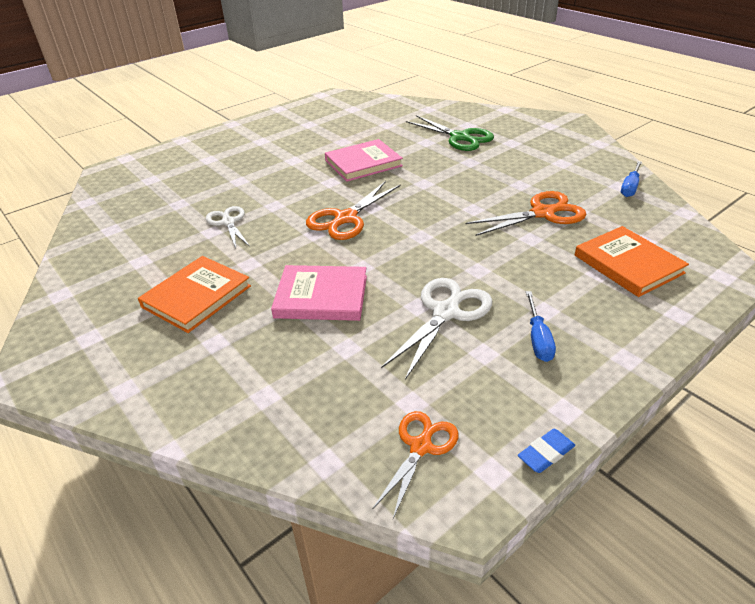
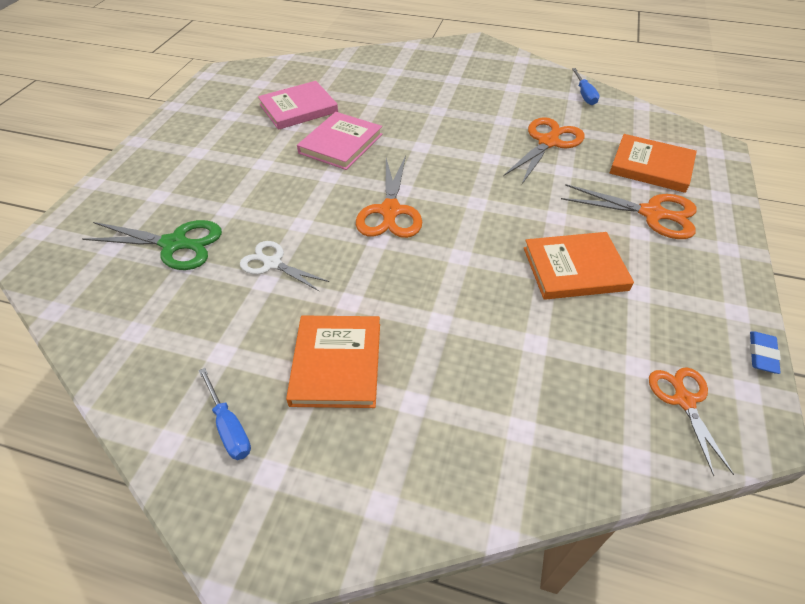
camera: 35 degrees left, 10 degrees up
pink book [271,265,367,321] -> pink book moved to [258,81,338,130]
white scissors [381,278,493,380] -> orange book [524,232,634,300]
green scissors [406,115,494,151] -> green scissors moved to [82,220,222,270]
blue screwdriver [526,291,556,362] -> blue screwdriver moved to [198,368,251,460]
none -> orange scissors [561,184,697,239]

